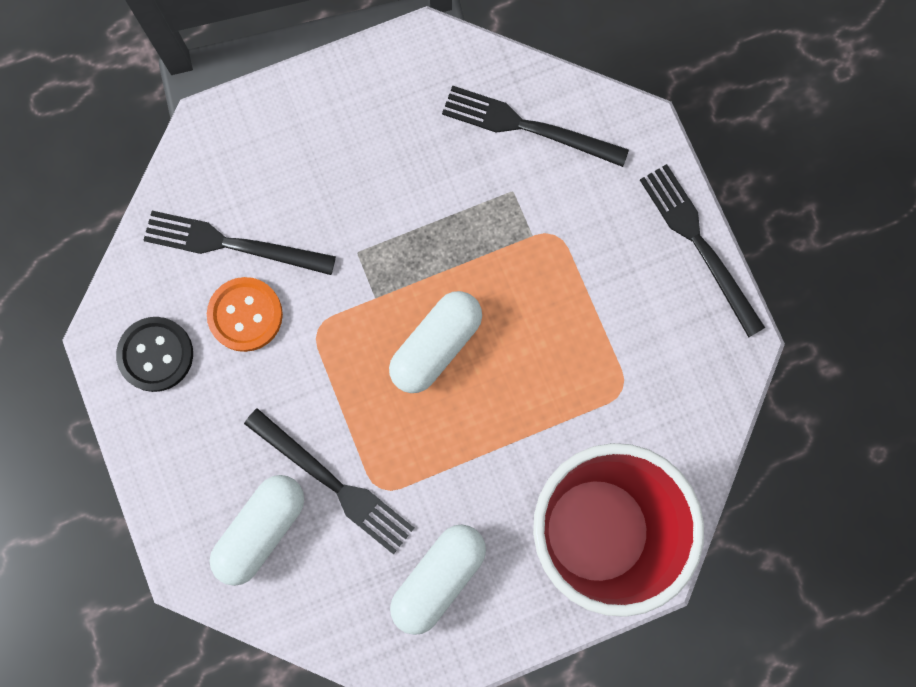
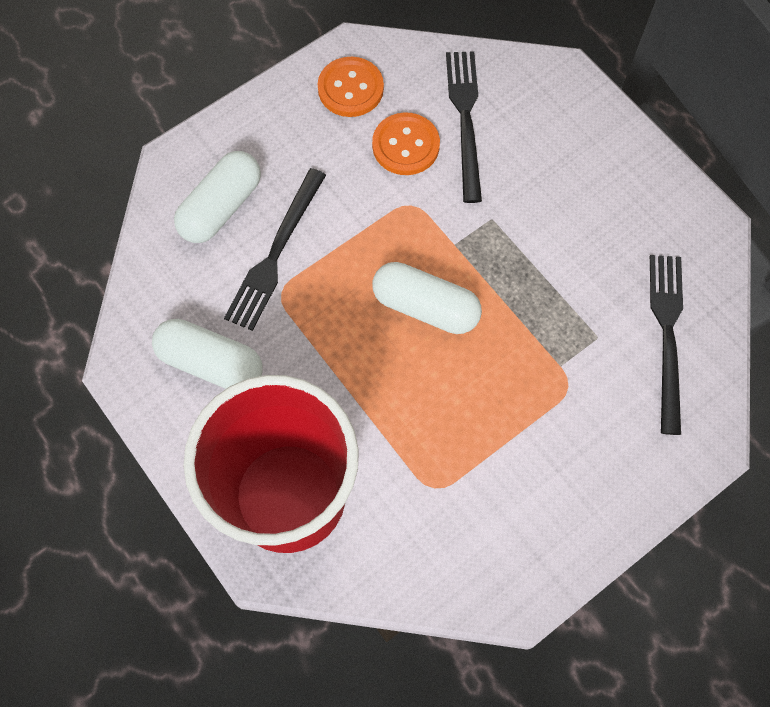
camera: 75 degrees right, 10 degrees down
black button [116,317,193,392] -> orange button [318,57,384,117]
white capsule [210,475,304,586] -> white capsule turned 75 degrees counterclockwise [174,151,261,243]
black fork [640,164,765,337] -> none

